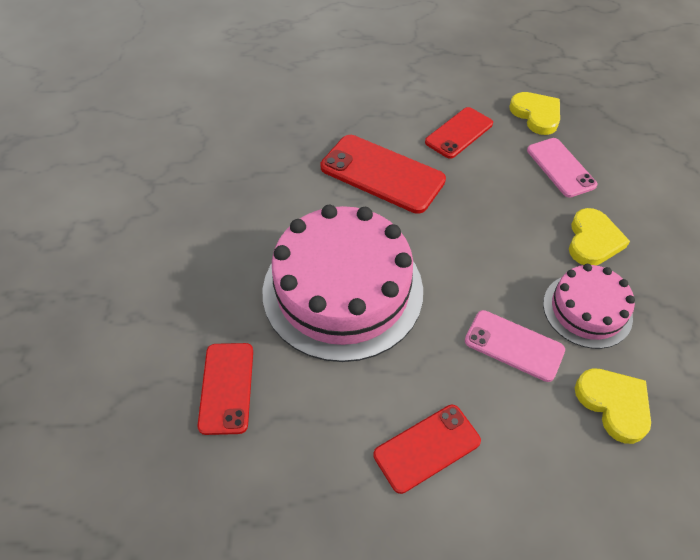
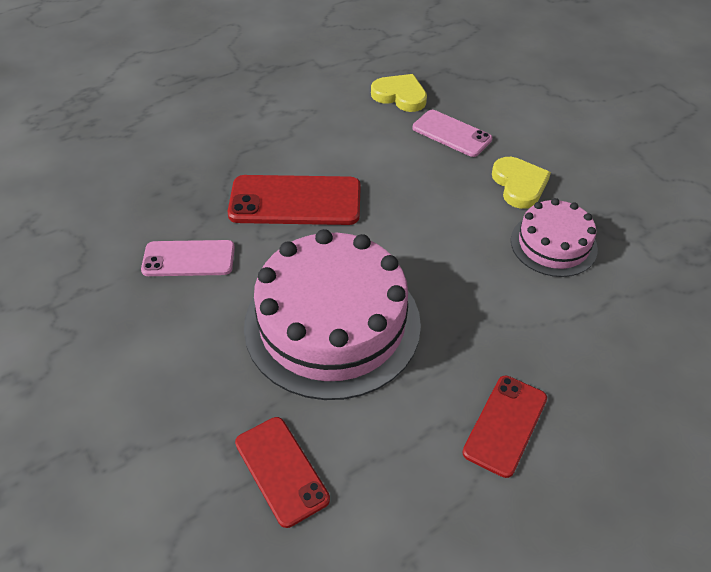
camera: 30 degrees left, 5 degrees down
red phone [425,107,493,159] -> none
pink phone [465,310,565,382] -> pink phone moved to [141,240,235,276]
yellow heart [575,369,651,444] -> none

